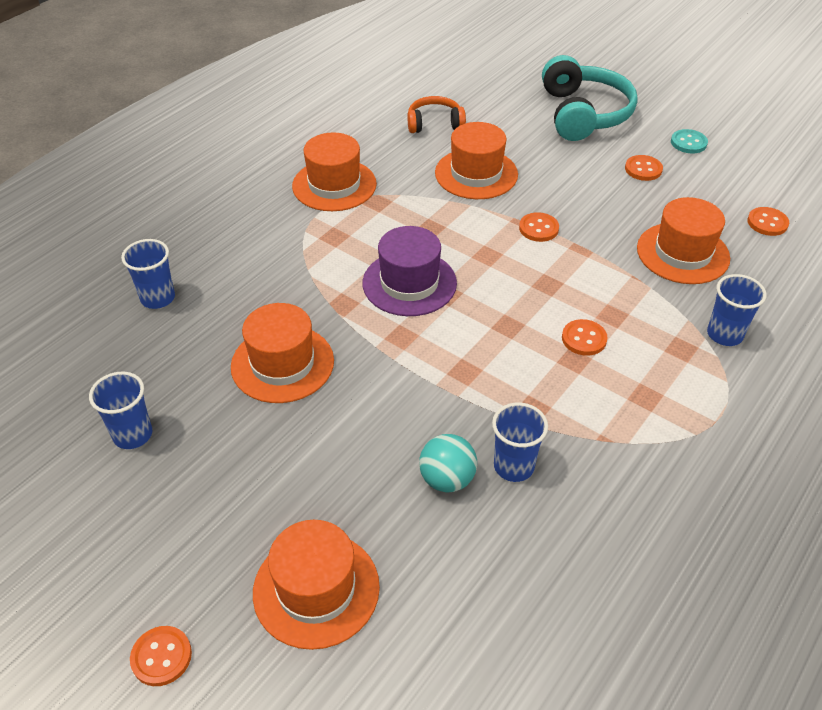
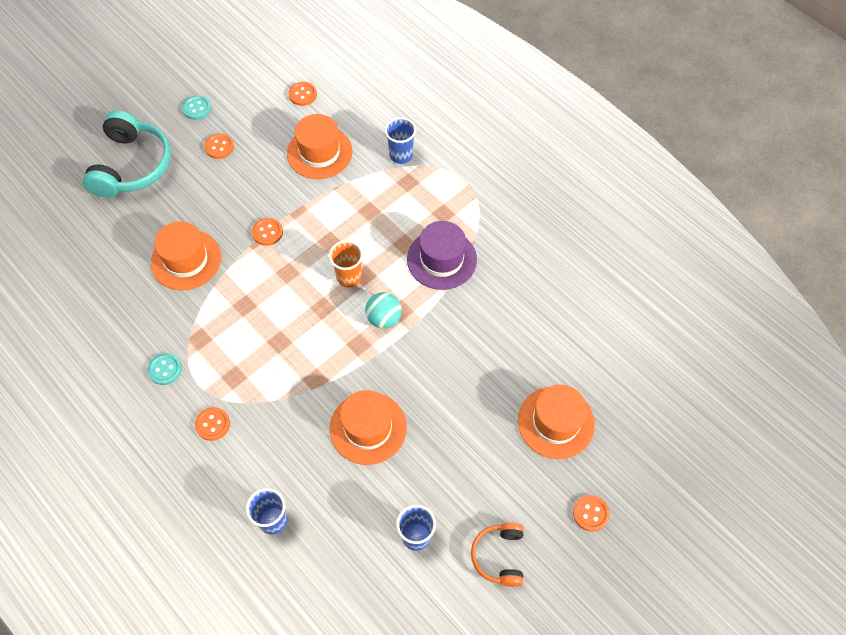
camera: 80 degrees left, 15 degrees up
orange hat [292,132,377,211] -> turquoise button [147,353,182,385]
purple hat [362,226,457,316] -> purple hat moved to [407,221,477,290]
orange headphones [407,96,466,133] -> orange headphones moved to [471,523,524,587]
turquoise ball [419,434,477,492] -> turquoise ball moved to [365,292,402,329]
blue cup [492,403,548,482] -> none
turquoise headphones [542,55,638,141] -> turquoise headphones turned 90 degrees clockwise [83,111,171,198]
orange button [562,319,608,356] -> orange button moved to [195,407,230,441]
none -> orange cup [329,240,363,287]

